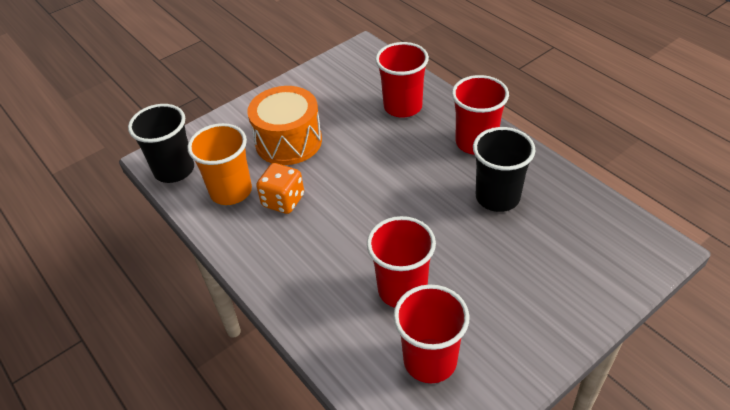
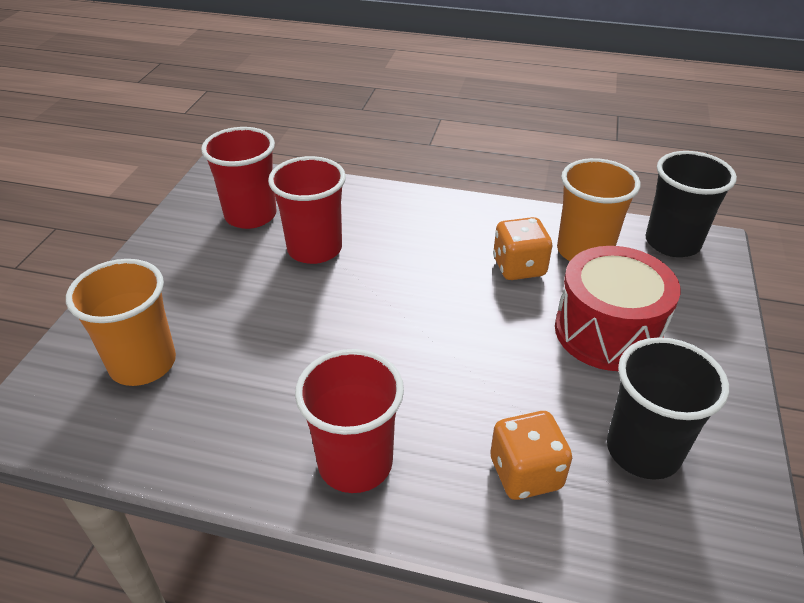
camera: 140 degrees right, 5 degrees down
orange drum [247,86,322,165] -> red drum [555,246,681,371]
red cup [375,42,429,118] -> orange dice [490,411,572,500]
black cup [473,127,536,212] -> black cup moved to [607,337,729,480]
none -> orange cup [66,259,176,386]

